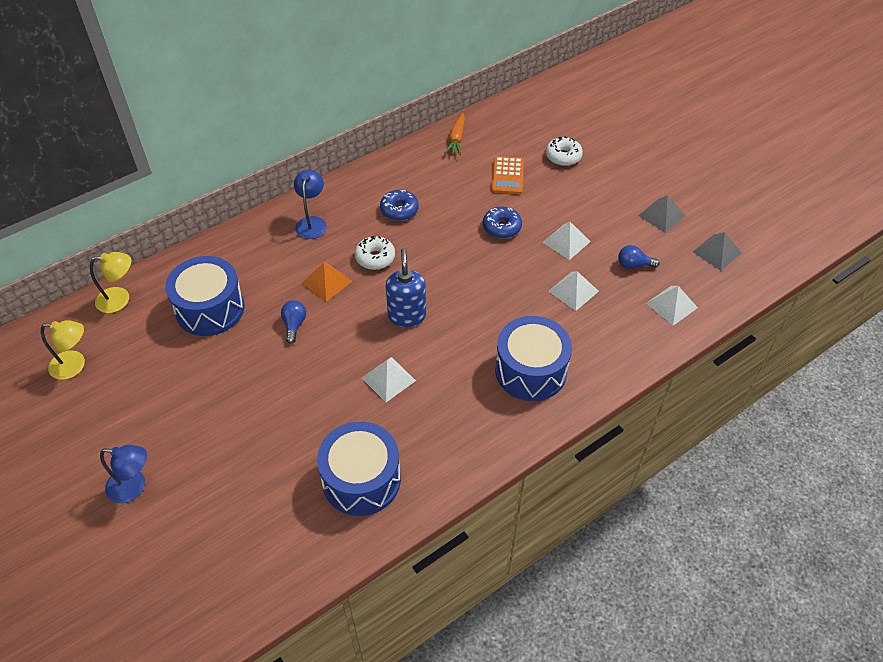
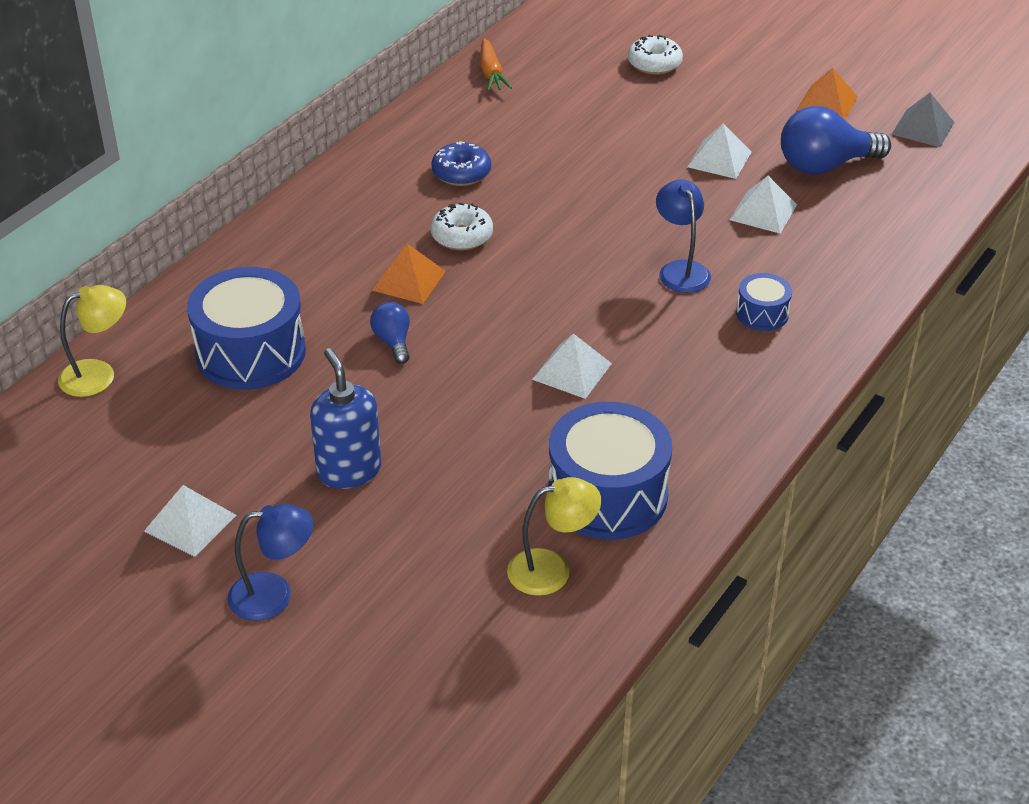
camera: 20 degrees left, 10 degrees down
yellow lamp [41,320,85,380] -> yellow lamp moved to [507,477,601,596]
blue lamp [294,170,327,239] -> blue lamp moved to [656,179,711,293]
blue soap dispenser [386,248,426,327] -> blue soap dispenser moved to [310,348,381,489]
blue donut [483,207,522,239] -> none
orange calculator [492,156,524,194] -> none
blue drum [495,316,572,401] -> blue drum [736,273,792,331], size x0.49
blue light bulb [618,245,659,269] -> blue light bulb [781,106,891,175], size x1.93
grey pyramid [638,195,685,233] -> orange pyramid [796,68,858,120]
white pyramid [646,286,698,326] -> white pyramid moved to [144,485,237,557]

